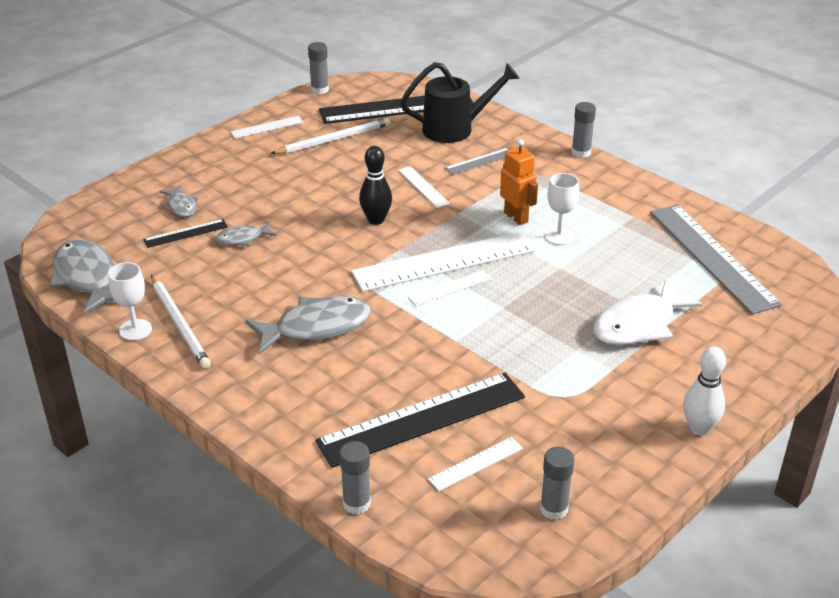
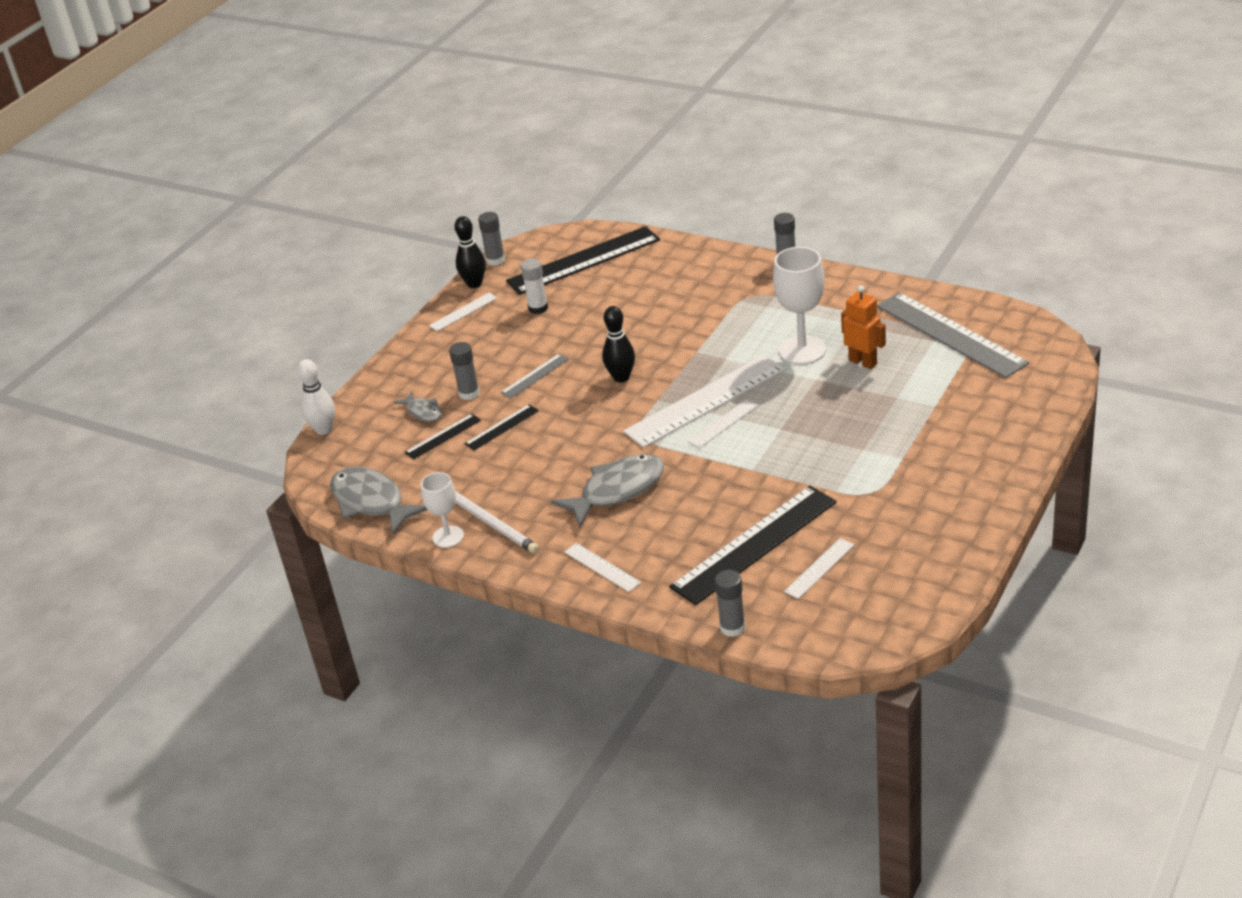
camera: 10 degrees left, 0 degrees up
grey fish [216,221,276,246] -> black ruler [465,404,539,450]
white pencil [270,118,391,154] -> white glue stick [521,258,548,314]
white ruler [398,166,450,208] -> white ruler moved to [564,543,641,592]
black watering can [401,62,520,143] -> none
grey ruler [445,148,510,175] -> grey ruler moved to [501,354,569,398]
orange robot [500,139,538,225] -> orange robot moved to [841,286,886,369]
grey glue stick [540,446,574,520] -> grey glue stick moved to [449,342,480,400]
white goblet [545,173,579,245] -> white goblet [773,247,826,364], size x1.65
white fish [593,279,703,345] -> none
white bowling pin [683,347,726,435] -> white bowling pin moved to [297,359,335,435]
none -> black bowling pin [455,216,486,288]

